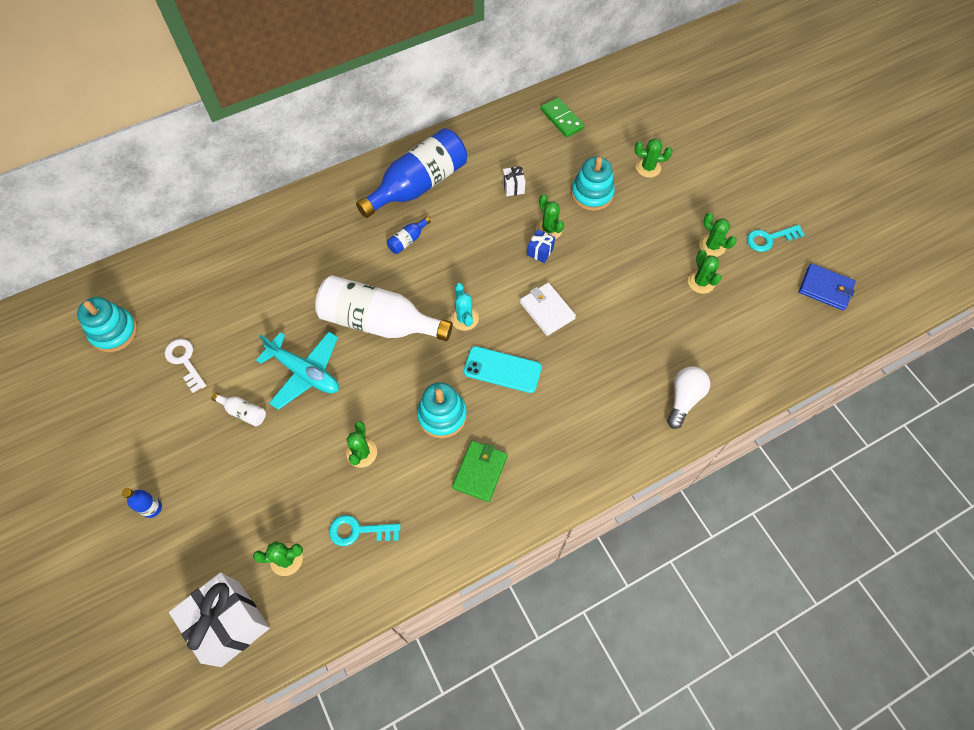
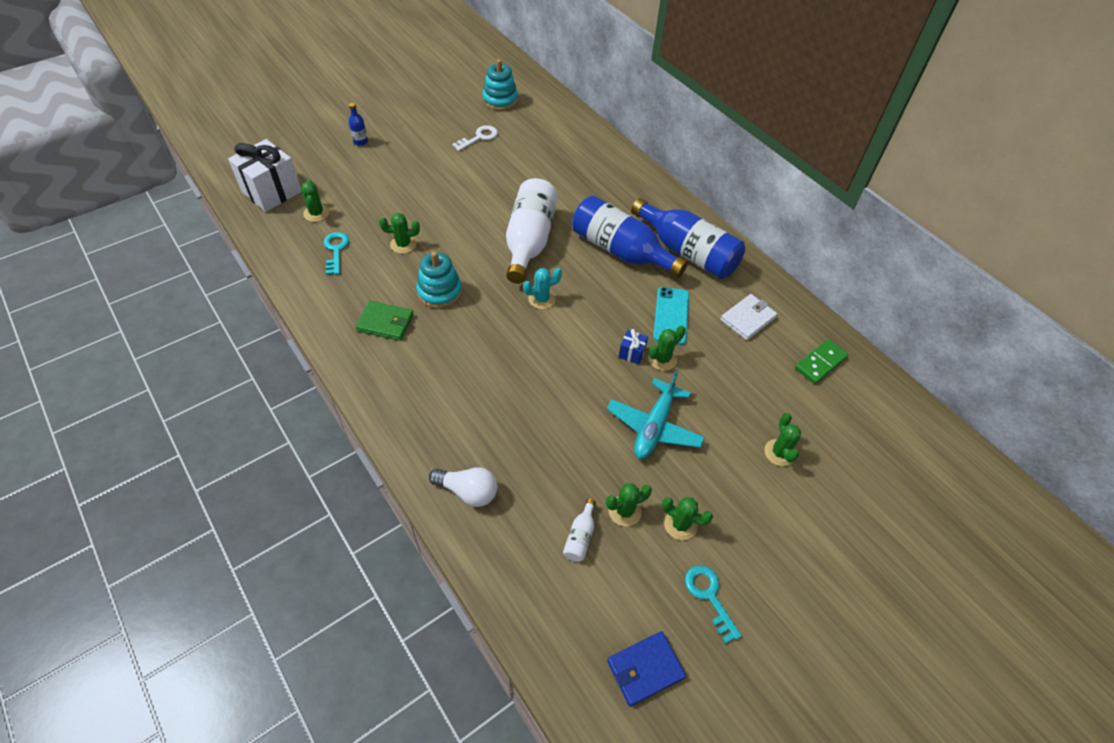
camera: 80 degrees right, 10 degrees down
white bottle [212,393,266,426] -> white bottle moved to [563,498,596,562]
turquoise plane [256,332,339,410] -> turquoise plane moved to [607,370,705,459]
blue bottle [387,216,431,254] -> blue bottle [572,196,688,278], size x2.50
turquoise phone [464,346,542,393] -> turquoise phone moved to [653,287,689,345]
white gift [503,166,525,196] -> none
white wallet [520,283,576,336] -> white wallet moved to [720,294,777,340]
turquoise stacking toy [571,156,615,211] -> none
green cactus [699,213,737,257] -> green cactus turned 75 degrees clockwise [662,497,713,540]
blue wallet [799,263,856,310] -> blue wallet turned 45 degrees clockwise [607,631,686,707]

